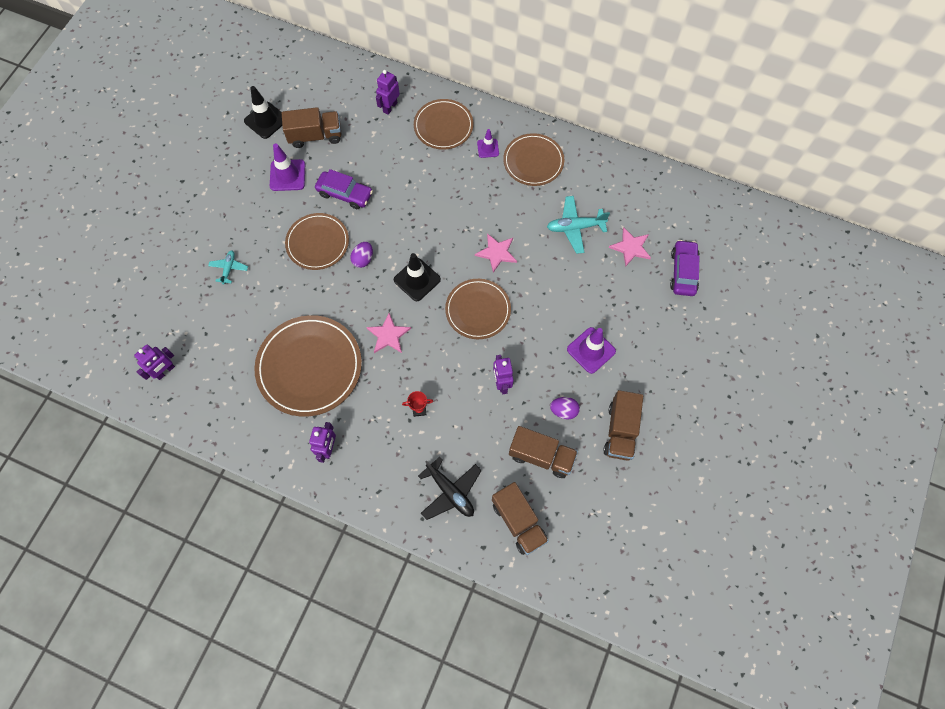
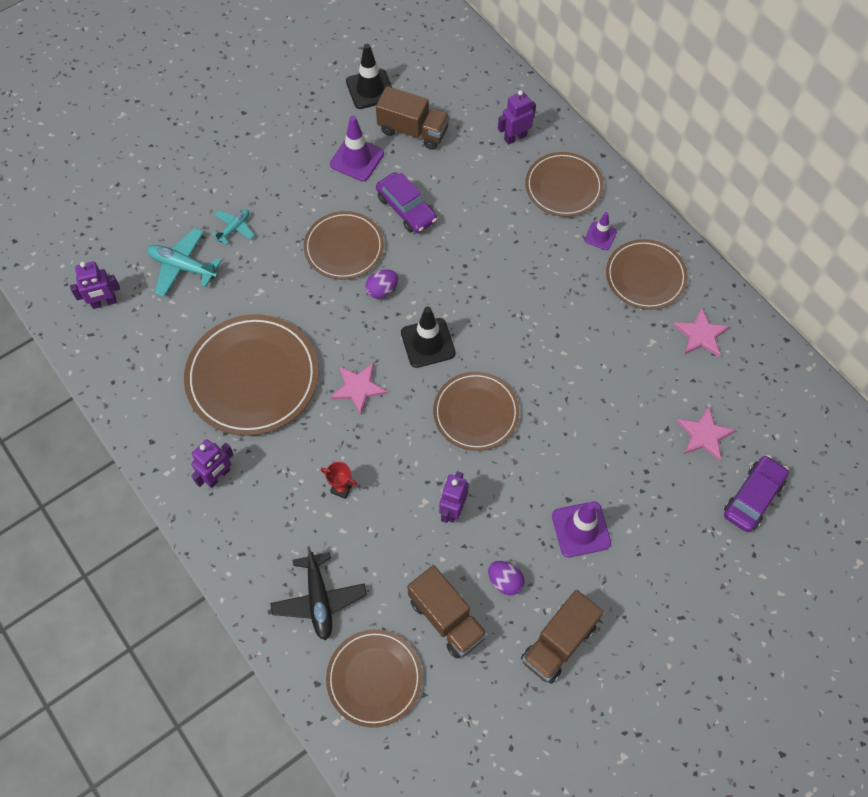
camera: 30 degrees right, 5 degrees down
pink star [475,233,517,273] -> pink star moved to [673,307,730,357]
brown truck [492,482,549,555] -> brown plate [326,629,422,728]
turquoise plane [547,196,610,254] -> turquoise plane moved to [147,228,222,297]

